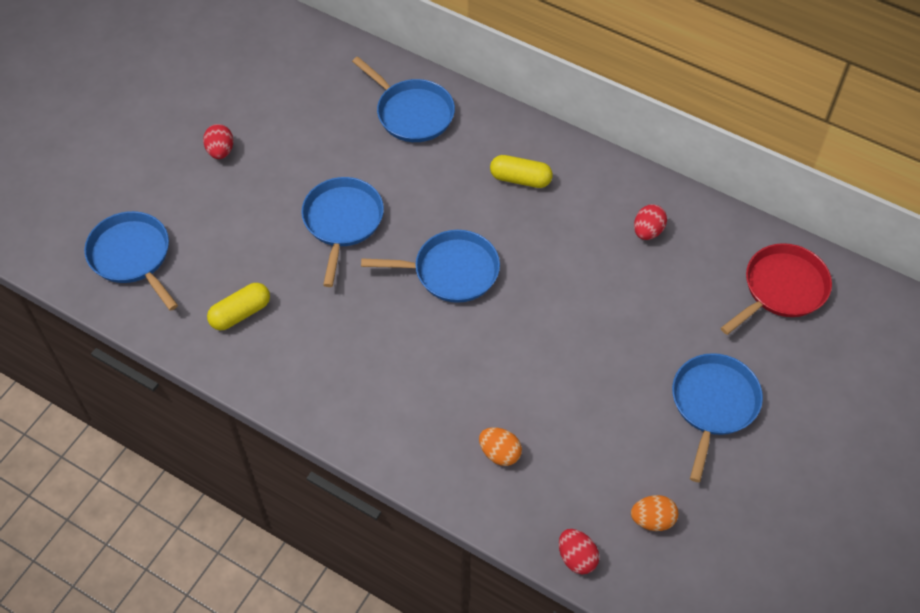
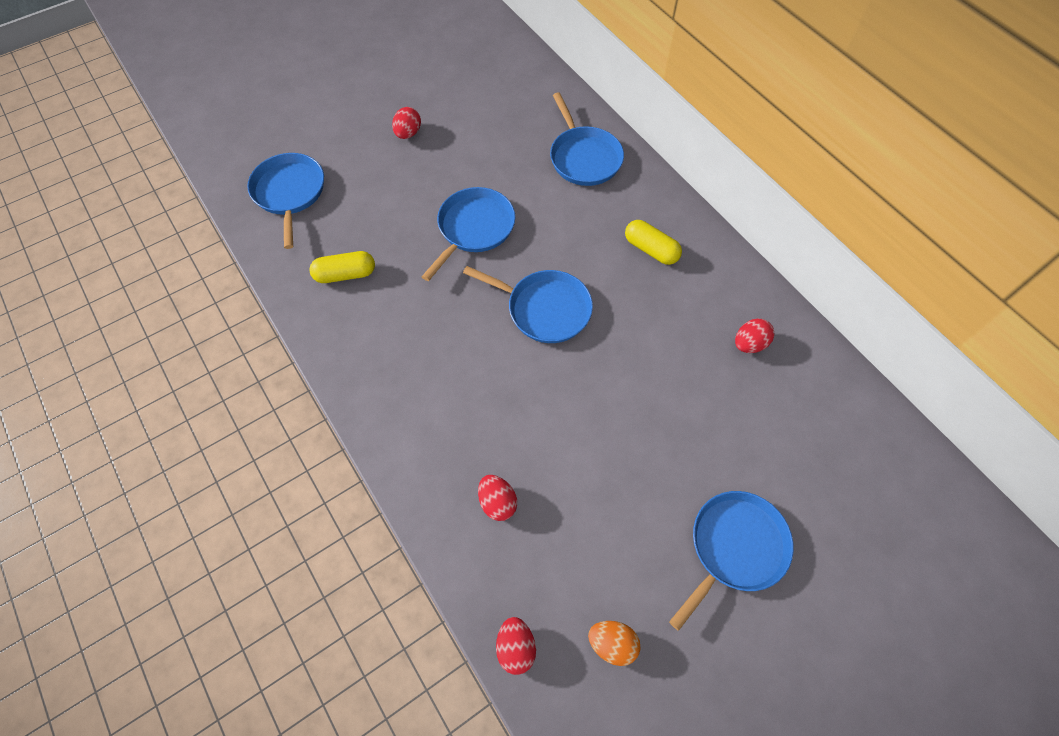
camera: 25 degrees right, 5 degrees up
orange egg [479,427,522,466] -> red egg [478,475,517,521]
red pan [721,243,832,335] -> none

